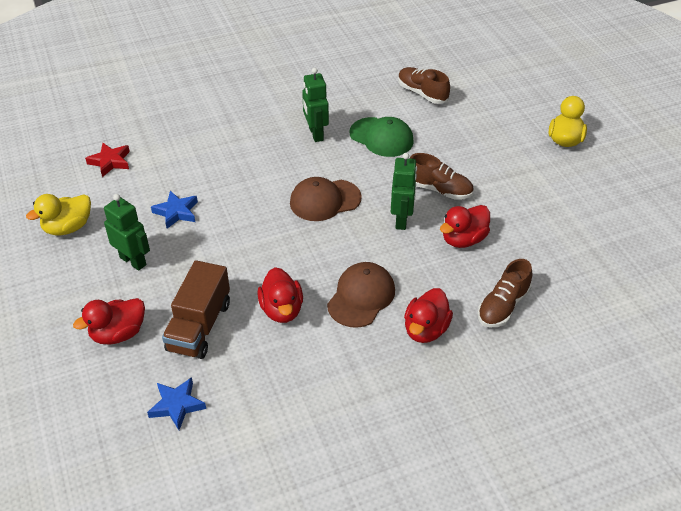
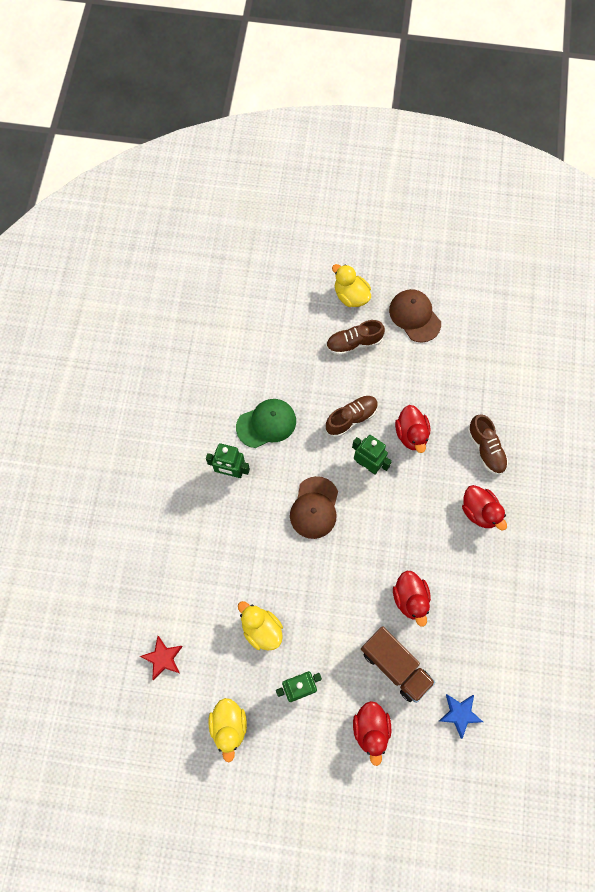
camera: 60 degrees left, 25 degrees up
blue star [151,191,198,229] -> yellow duck [238,601,283,651]
red duck [257,267,303,323] -> red duck turned 60 degrees clockwise [393,571,431,627]
brown cap [327,262,395,328] -> brown cap moved to [389,289,441,342]
brown shoe [398,67,450,104] -> brown shoe moved to [326,320,385,355]

